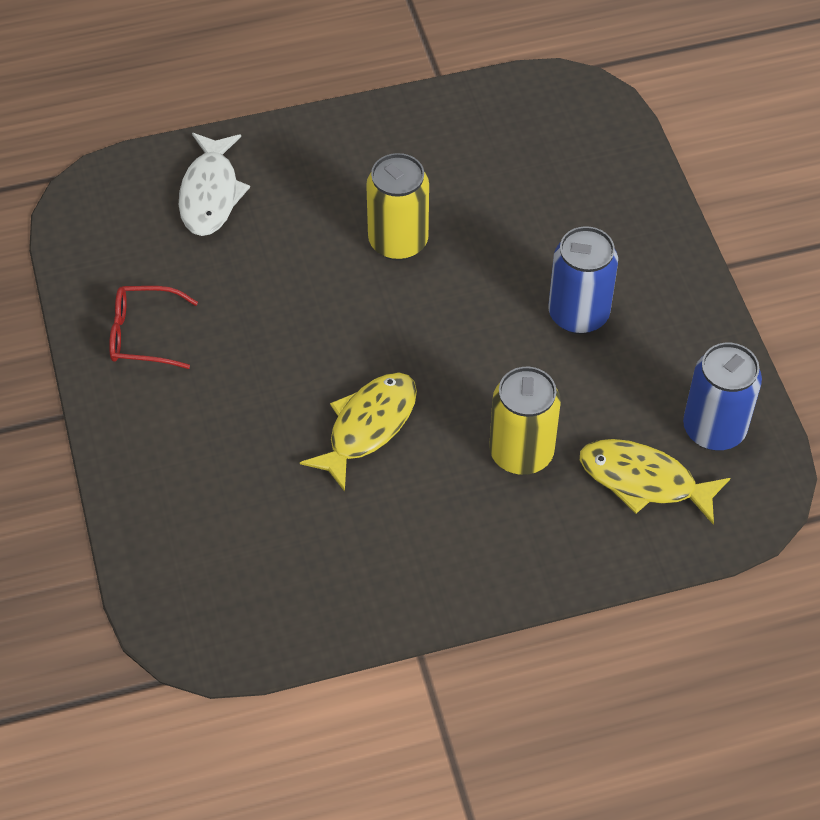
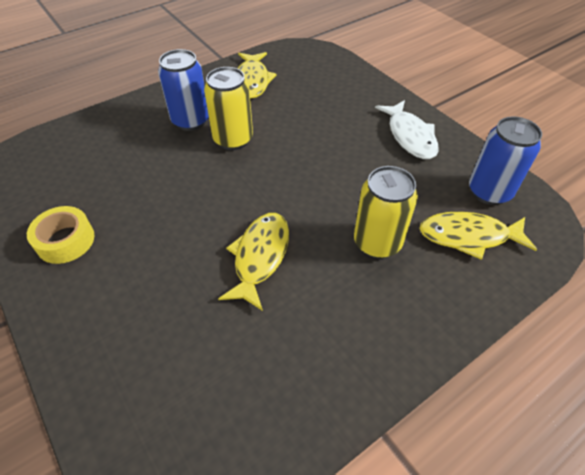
camera: 20 degrees left, 5 degrees down
red glasses [109,286,198,369] -> yellow tape [27,206,95,264]
white fish [179,133,250,236] -> white fish moved to [375,100,438,159]
blue can [548,226,618,334] -> blue can moved to [158,49,209,131]
none -> yellow fish [238,52,277,99]

